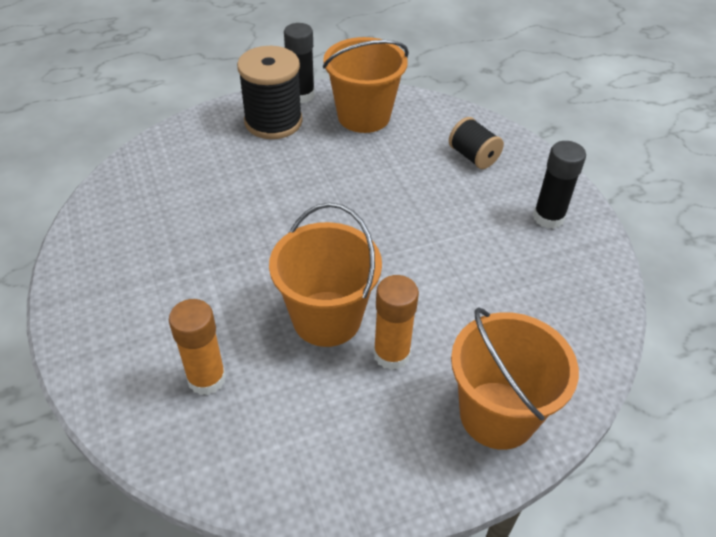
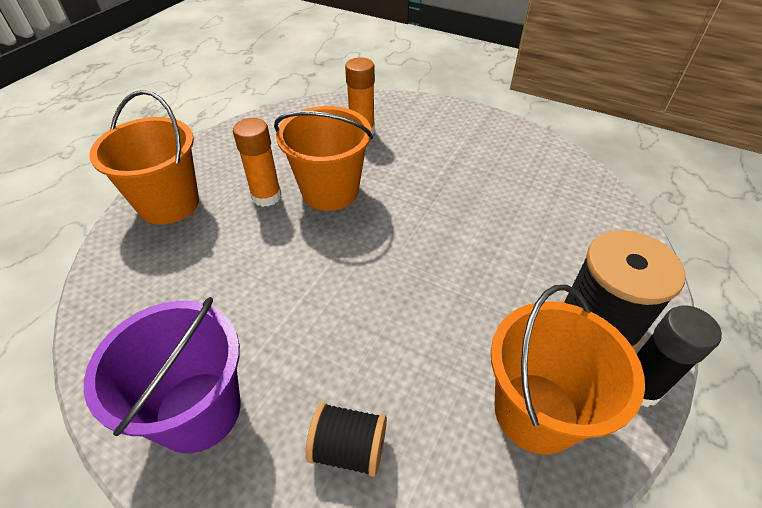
camera: 140 degrees right, 0 degrees up
black glue stick [533,141,586,229] -> purple bucket [84,297,240,453]

